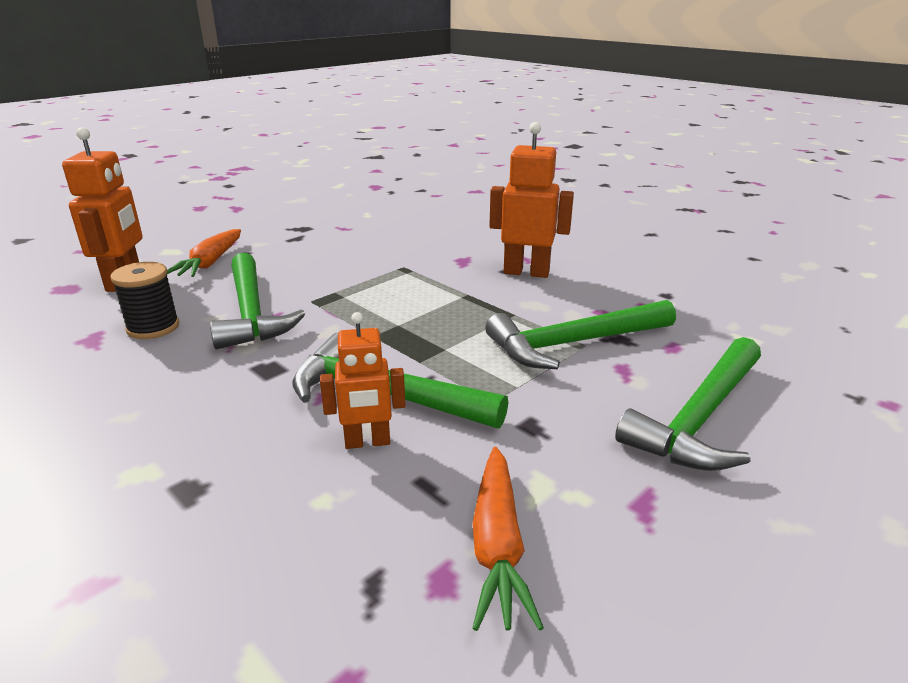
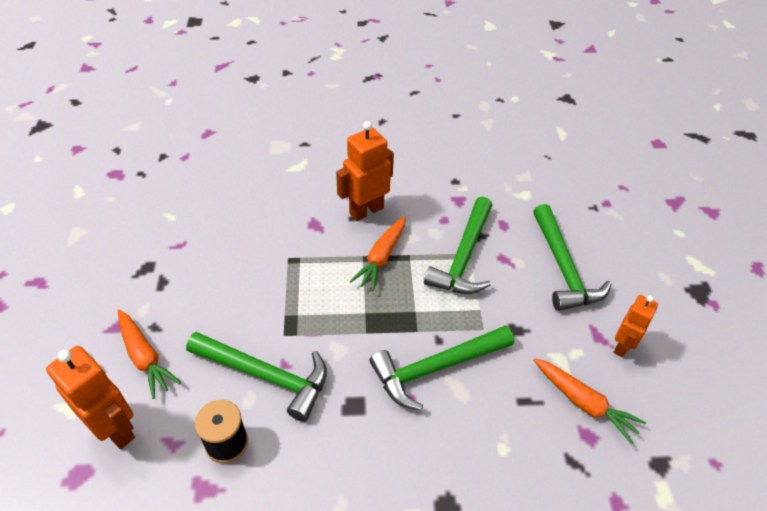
camera: 50 degrees left, 20 degrees up
orange robot [320,312,405,449] -> orange robot moved to [613,295,658,357]
none -> orange carrot [350,216,406,291]

